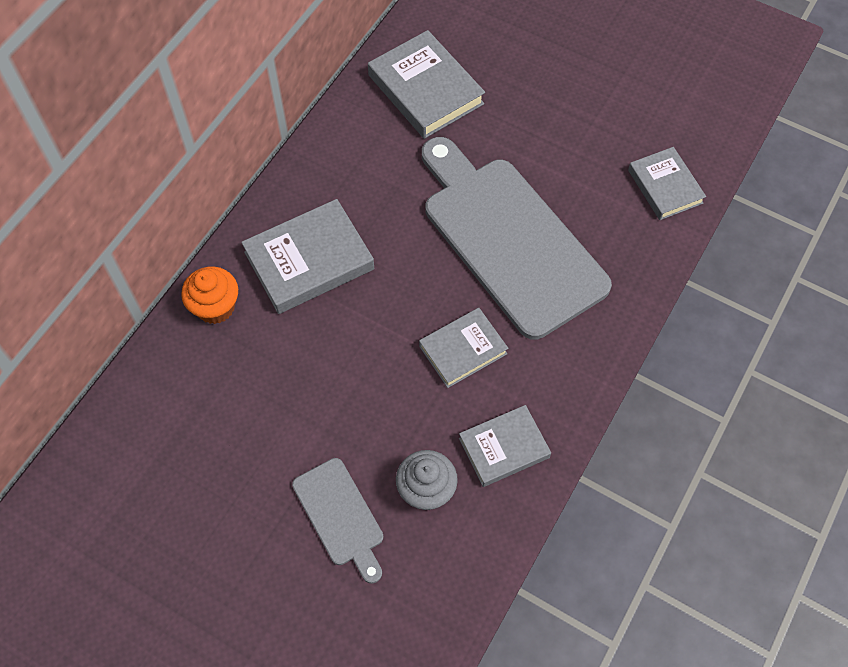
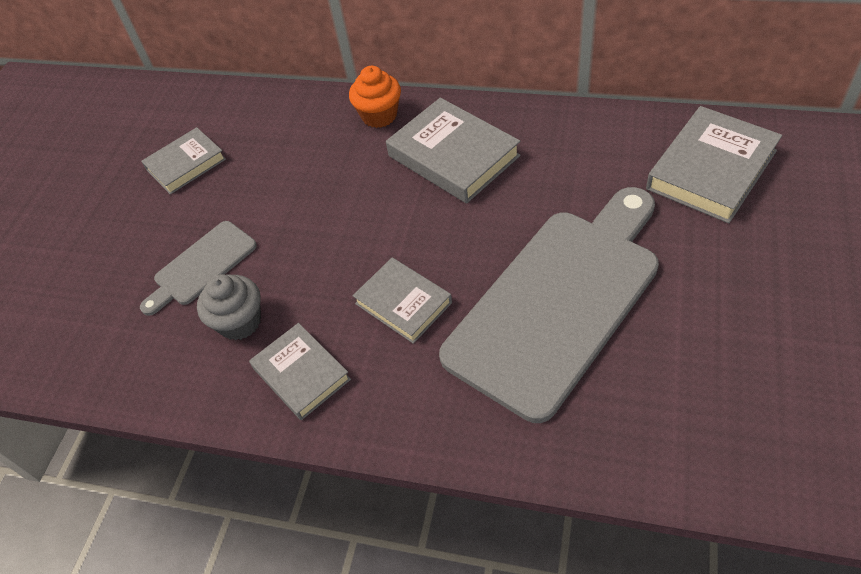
camera: 80 degrees right, 10 degrees down
grey book [628,147,706,220] -> grey book moved to [141,127,226,195]

